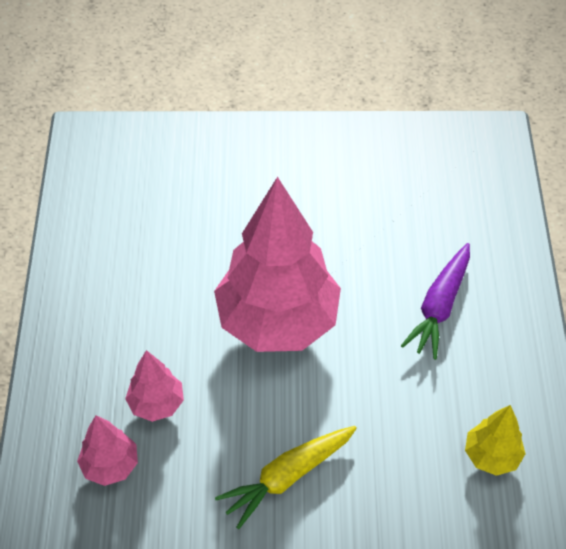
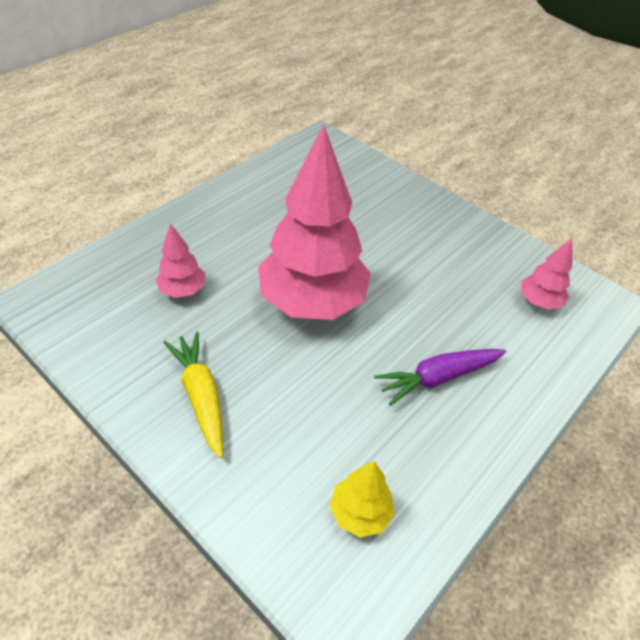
camera: 40 degrees right, 5 degrees down
pink tree [77,415,138,486] -> pink tree moved to [521,238,572,309]
yellow carrot [215,426,357,529] -> yellow carrot turned 60 degrees clockwise [163,332,223,458]

